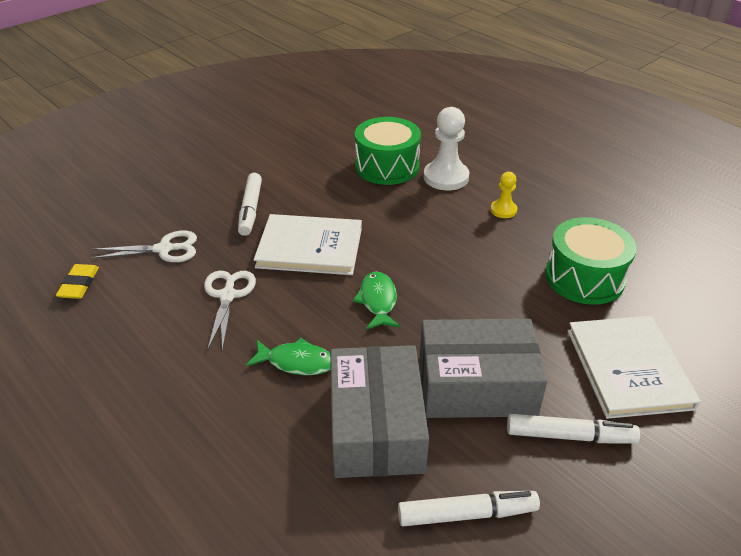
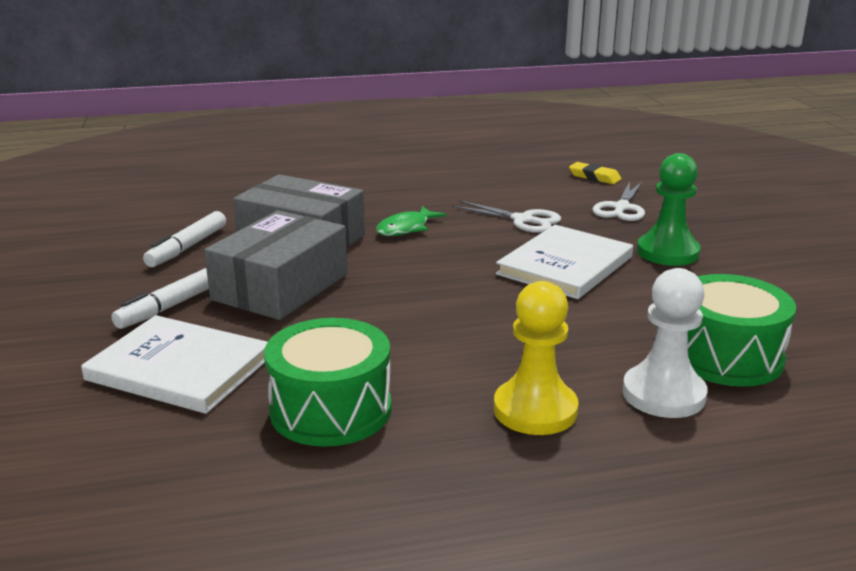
camera: 120 degrees right, 15 degrees down
white marker [238,173,262,236] -> green pawn [637,153,701,266]
green fish [353,272,400,330] -> none
yellow pawn [490,172,517,218] -> yellow pawn [494,281,579,435], size x1.82

